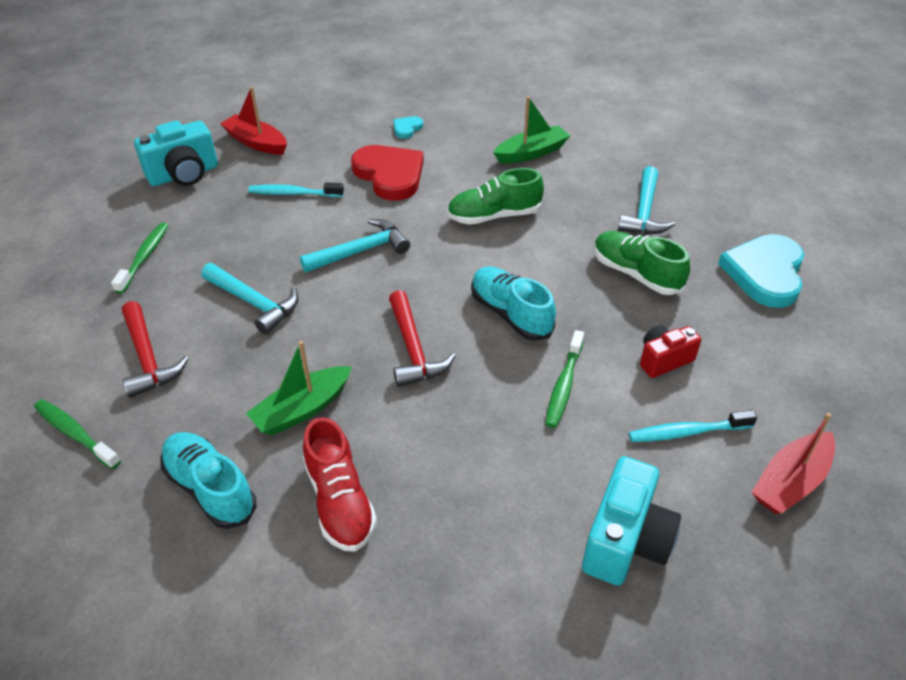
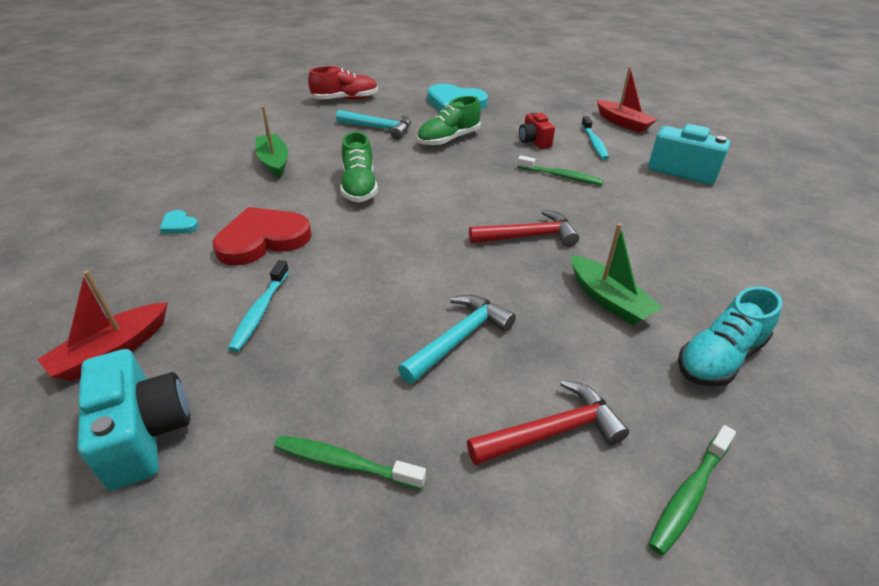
camera: 85 degrees left, 5 degrees down
turquoise hammer [300,219,410,273] -> none
red shoe [303,417,377,552] -> red shoe moved to [308,66,378,100]
turquoise shoe [471,267,556,341] -> none

